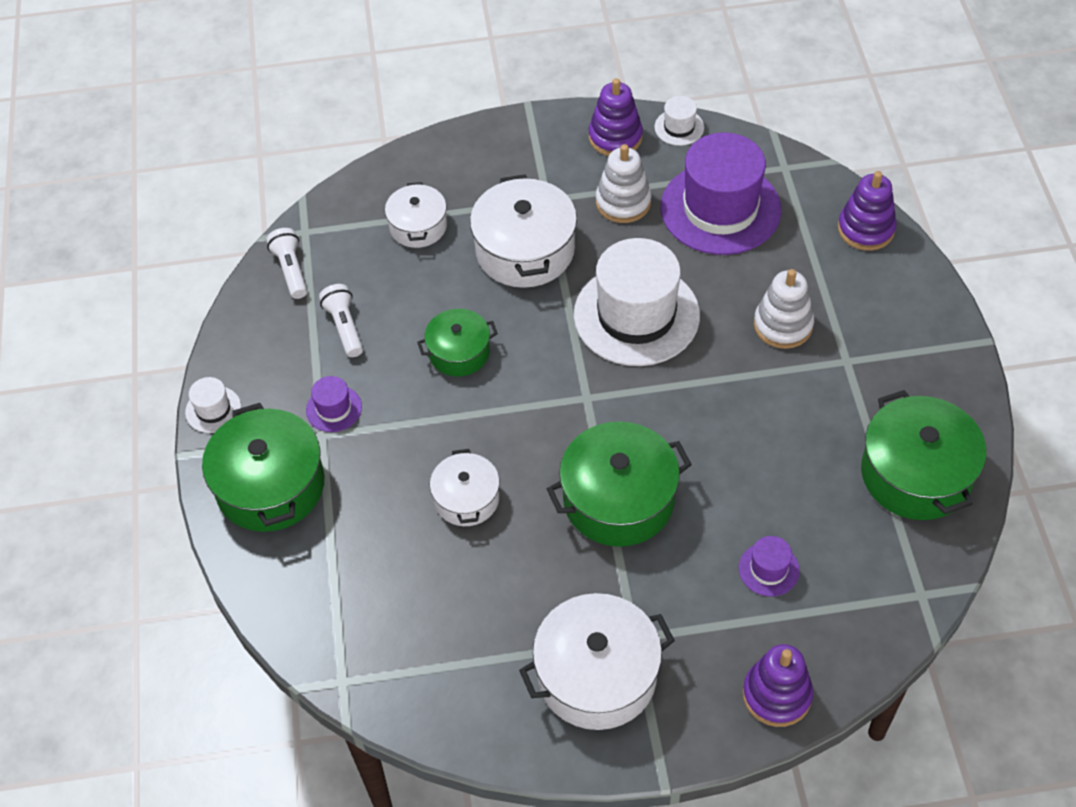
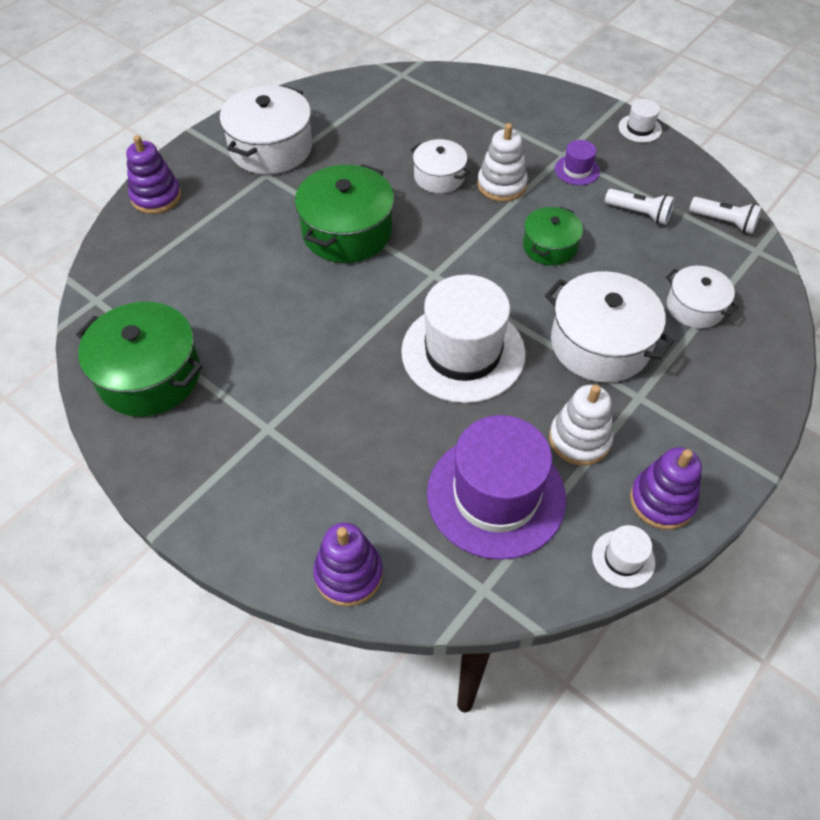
camera: 135 degrees right, 0 degrees up
green pot [202,403,324,532] -> none
purple hat [739,536,800,596] -> none
white stacking toy [754,269,814,349] -> white stacking toy moved to [477,123,528,202]

